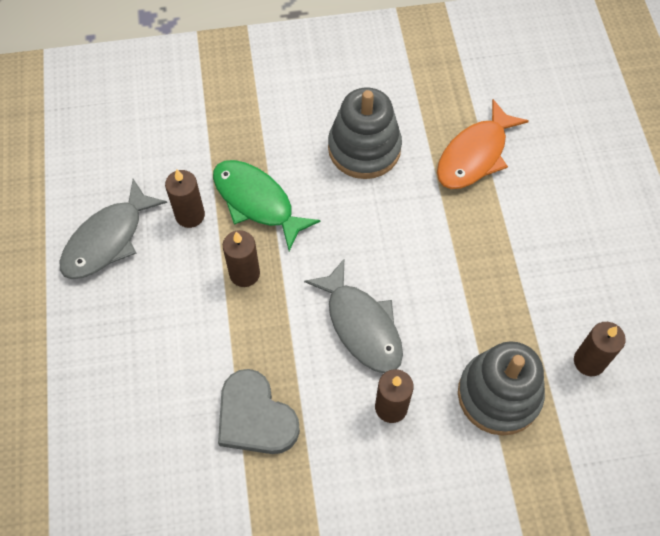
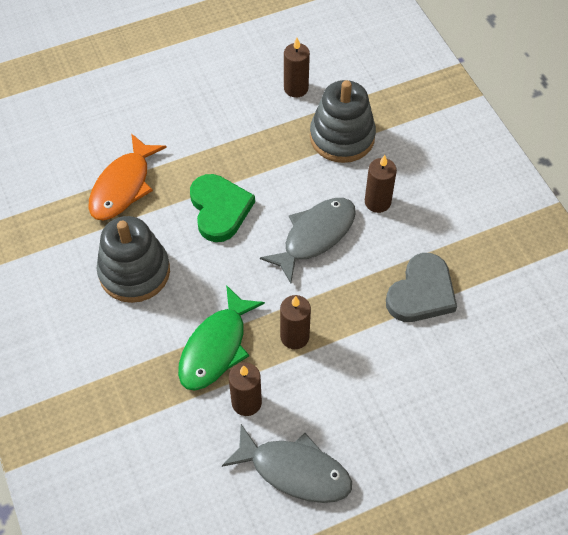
camera: 105 degrees left, 5 degrees down
orange fish [437,99,529,189] -> orange fish turned 90 degrees clockwise [88,133,167,220]
none -> green heart [190,174,255,242]

